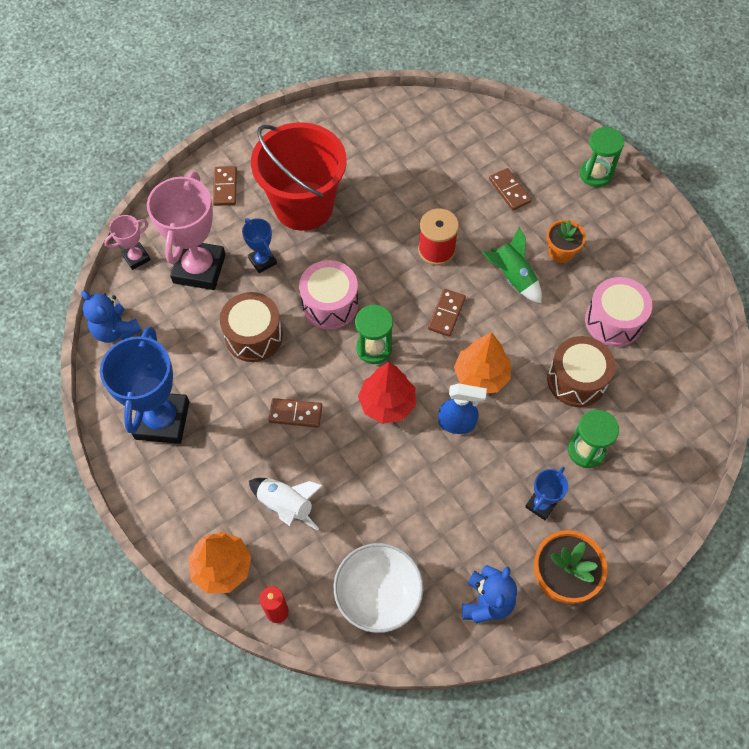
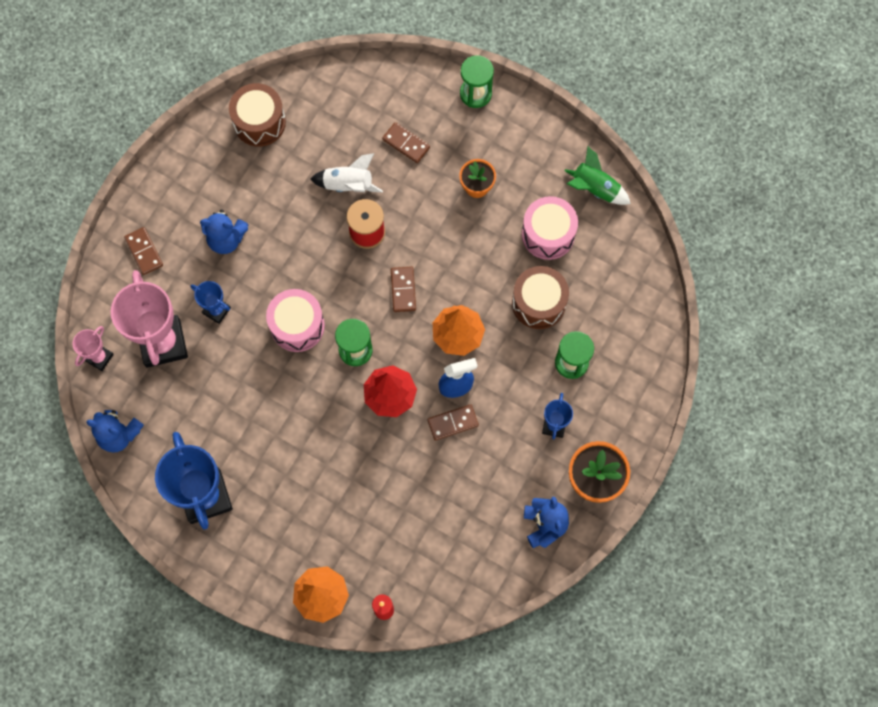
camera: 25 degrees left, 10 degrees up
brown drum [220,292,283,362] -> brown drum moved to [229,83,286,147]
white rocket [249,478,323,531] -> white rocket moved to [310,153,383,192]
red bucket [251,122,347,231] -> blue teddy bear [200,209,248,254]
brown domino [269,398,322,428] -> brown domino moved to [427,404,479,441]
white bowl [334,543,423,633] -> none
green rocket [482,227,542,303] -> green rocket moved to [564,147,631,205]

